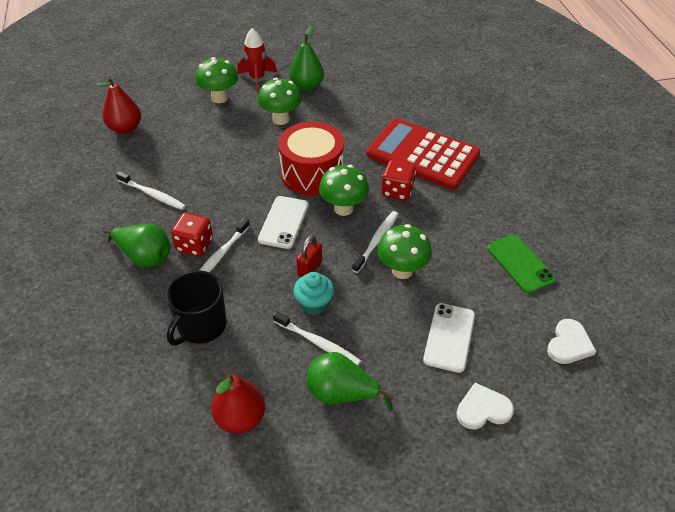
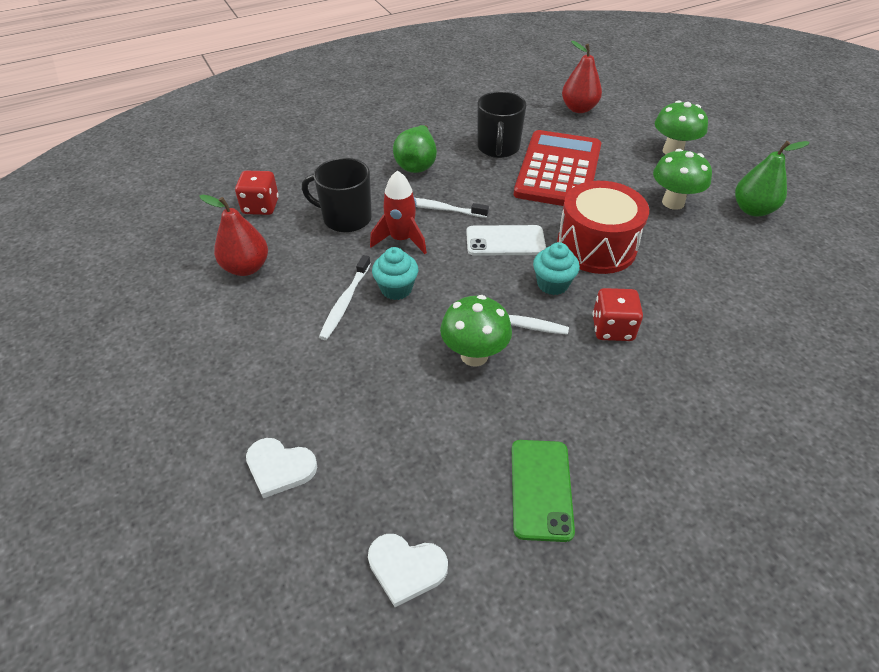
camera: 75 degrees right, 0 degrees up
white toothbrush [116,171,186,210] -> black mug [477,91,526,158]
red dice [171,213,213,257] -> red dice moved to [235,171,279,215]
red rocket [237,28,277,93] -> red rocket moved to [370,170,427,254]
red padlock [296,235,322,277] -> none
green pear [307,352,394,411] -> none
green mushroom [319,165,369,216] -> turquoise cupcake [533,242,580,295]
red calculator [367,119,480,190] -> red calculator moved to [514,130,601,206]
white phone [423,303,475,373] -> none
white heart [456,383,514,429] -> white heart turned 135 degrees clockwise [246,438,317,498]
green phone [487,234,556,294] -> green phone turned 45 degrees counterclockwise [512,440,575,542]

